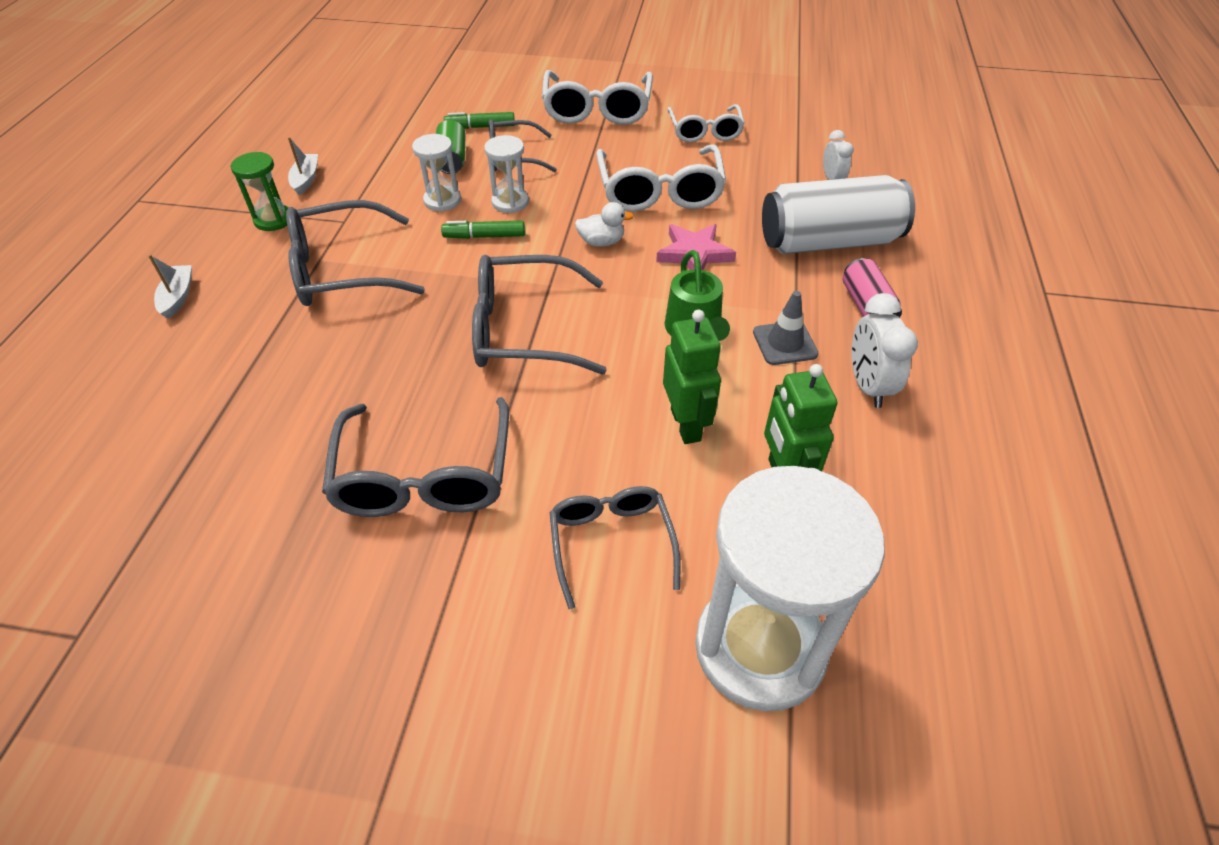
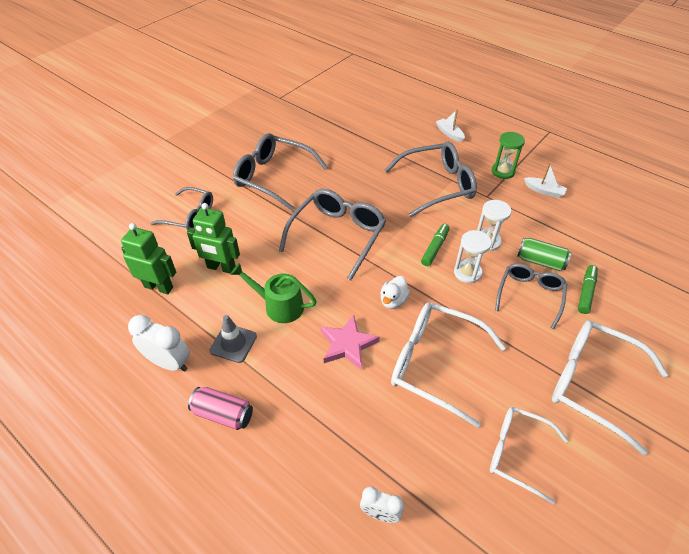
camera: 120 degrees right, 0 degrees up
white boat [148,255,192,319] -> white boat turned 150 degrees counterclockwise [436,109,465,142]
grey glasses [286,200,425,306] -> grey glasses turned 60 degrees clockwise [385,142,477,217]
white hourglass [695,466,885,712] -> none
white can [762,175,915,254] -> none

